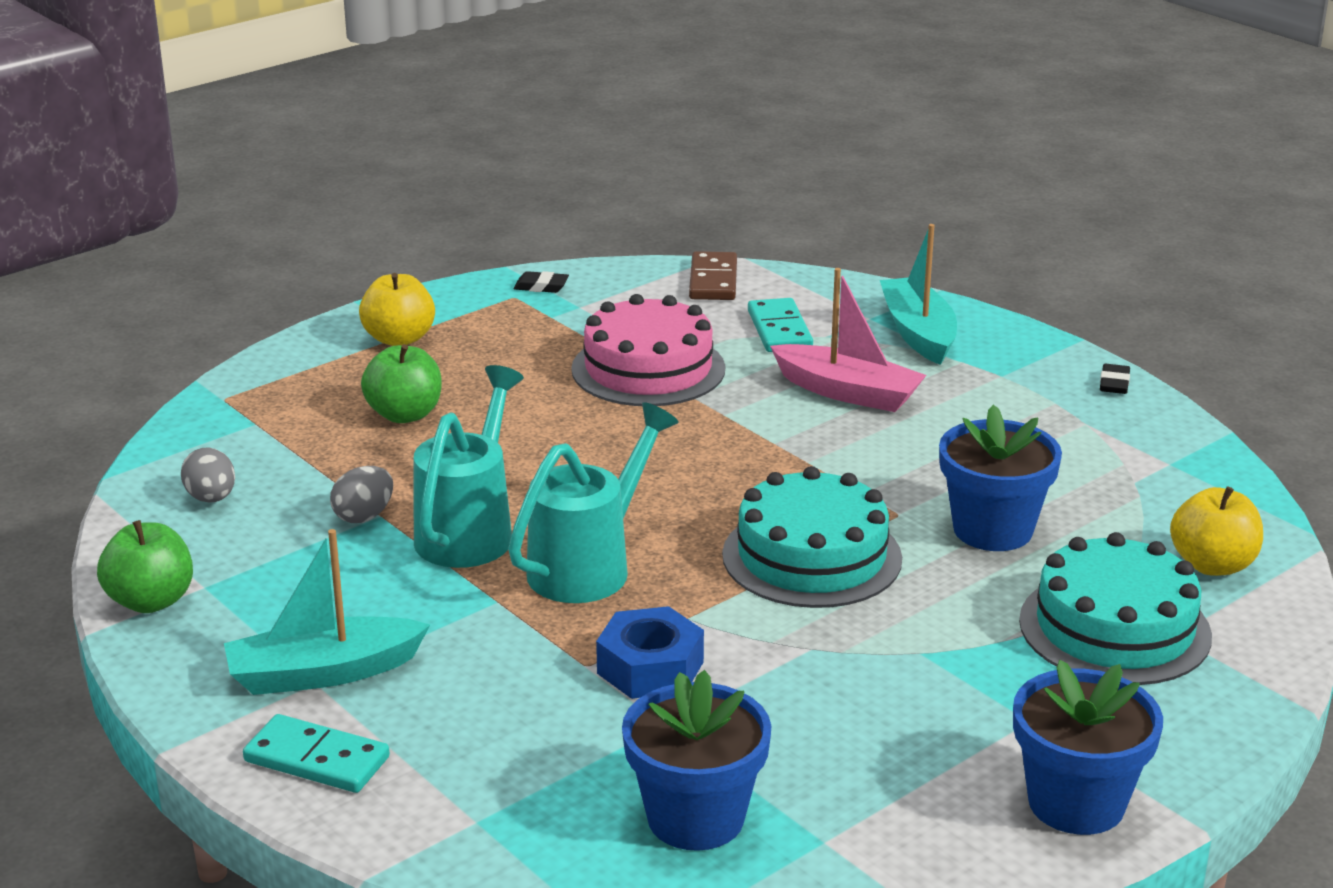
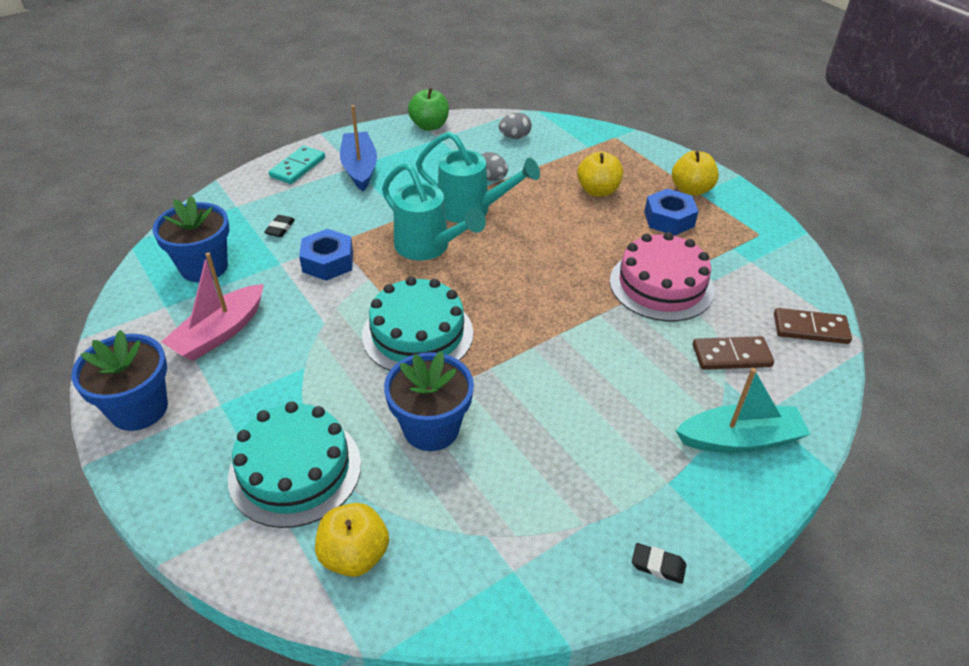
camera: 95 degrees right, 15 degrees up
turquoise boat [224,529,430,695] -> blue boat [340,105,377,191]
green apple [361,344,441,423] -> yellow apple [577,152,623,197]
black eraser [513,271,569,293] -> black eraser moved to [264,215,295,237]
turquoise domino [748,298,813,352] -> brown domino [693,336,774,370]
pink boat [770,268,927,412] -> pink boat moved to [161,253,264,361]
none -> blue nut [644,189,699,235]

